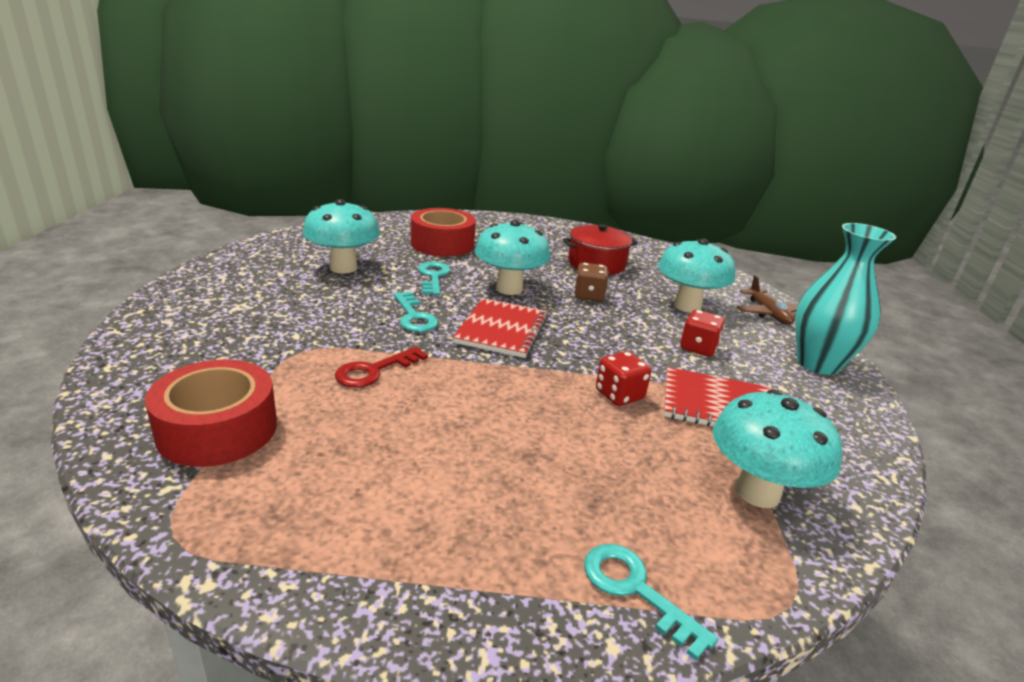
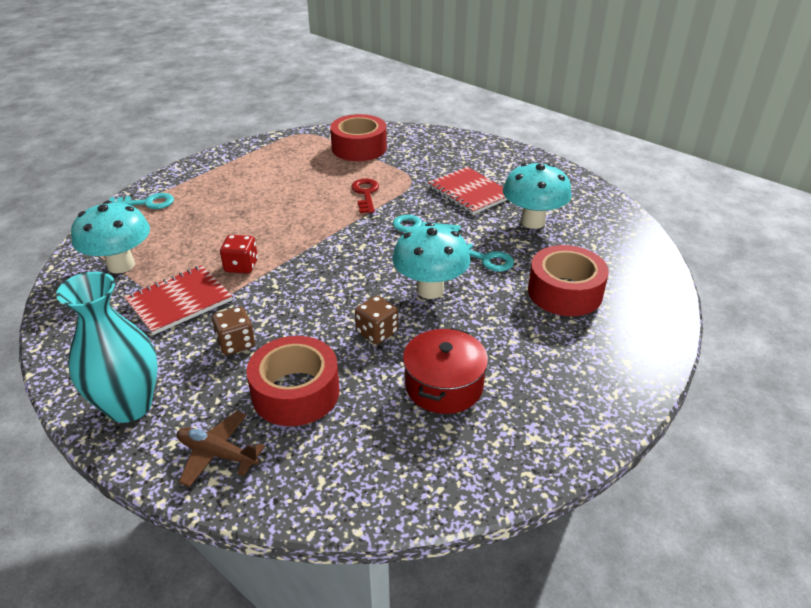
camera: 130 degrees right, 10 degrees up
red notebook [453,298,549,358] -> red notebook moved to [428,167,508,215]
turquoise mushroom [658,238,735,313] -> red tape [246,336,340,426]
red dice [680,310,725,357] -> brown dice [212,307,255,355]

